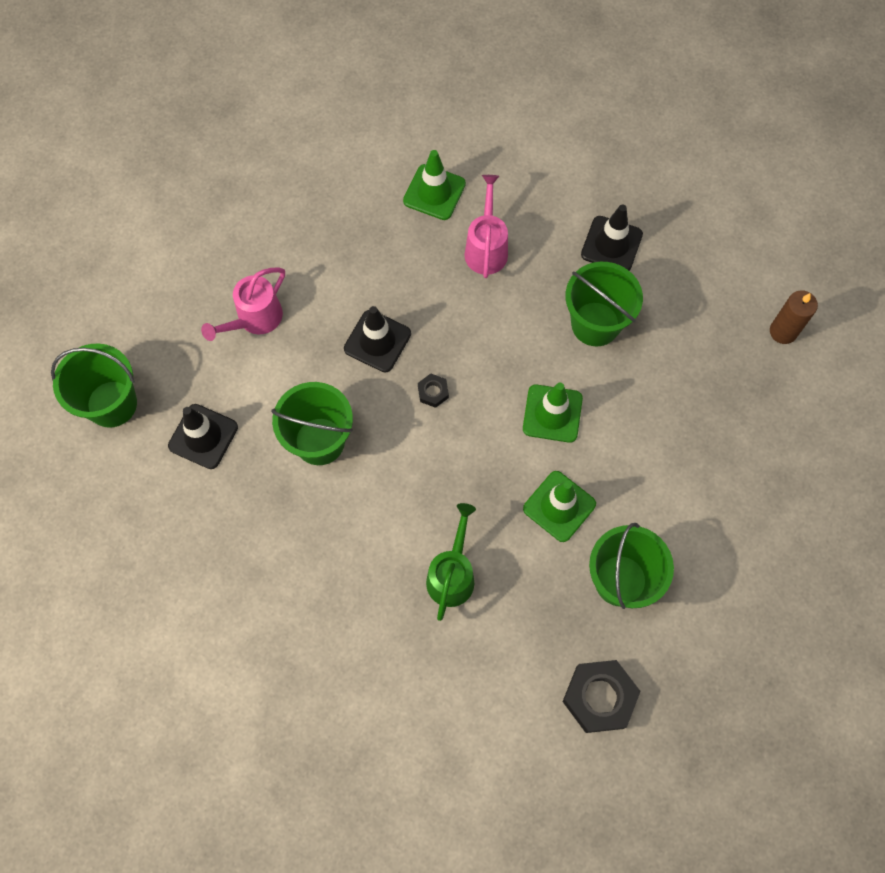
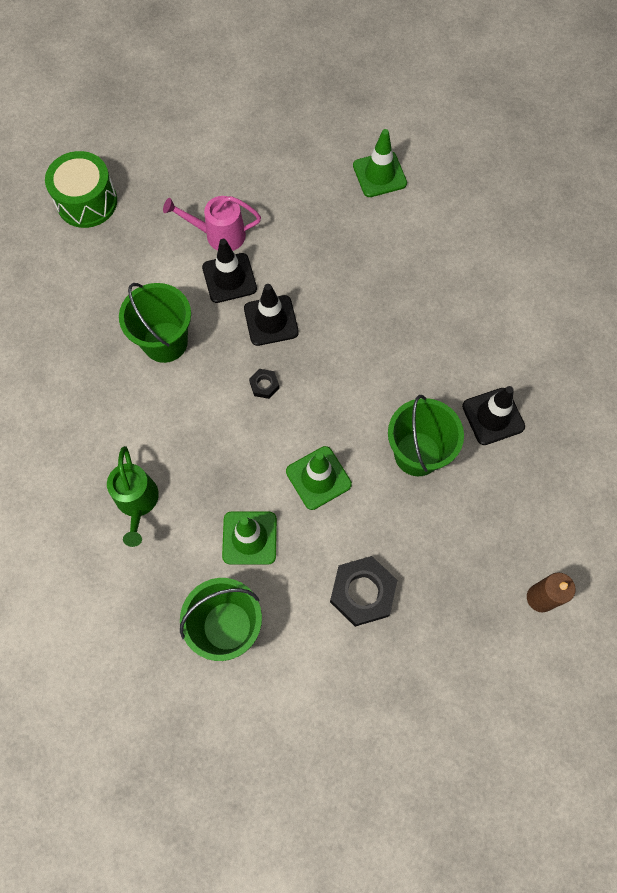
camera: 50 degrees right, 0 degrees up
green bucket [51,343,137,428] -> green drum [45,151,117,228]
black traffic cone [168,404,238,469] -> black traffic cone moved to [202,239,257,303]
green traffic cone [403,150,466,220] -> green traffic cone moved to [353,129,407,197]
green watering can [426,503,476,621] -> green watering can turned 105 degrees clockwise [107,446,159,547]
pink watering can [464,175,508,278] -> none
black nut [563,660,641,733] -> black nut moved to [330,556,397,627]

